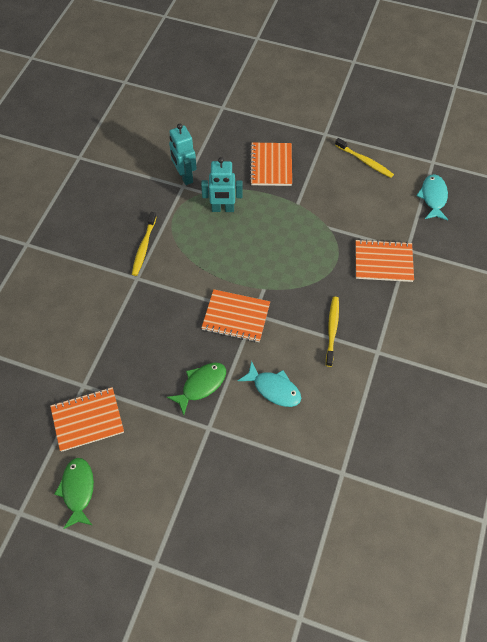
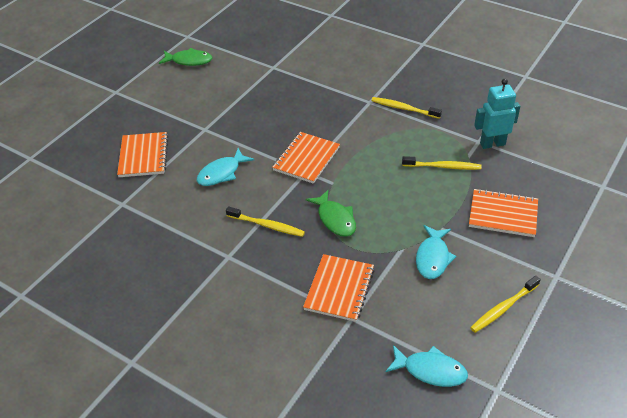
camera: 105 degrees right, 15 degrees down
orange notebook [50,387,124,452] -> orange notebook moved to [117,132,168,177]
green fish [167,362,226,415] -> green fish moved to [306,190,356,237]
turquoise robot [201,157,243,212] -> yellow toothbrush [402,156,481,170]
none -> turquoise fish [416,225,456,279]

